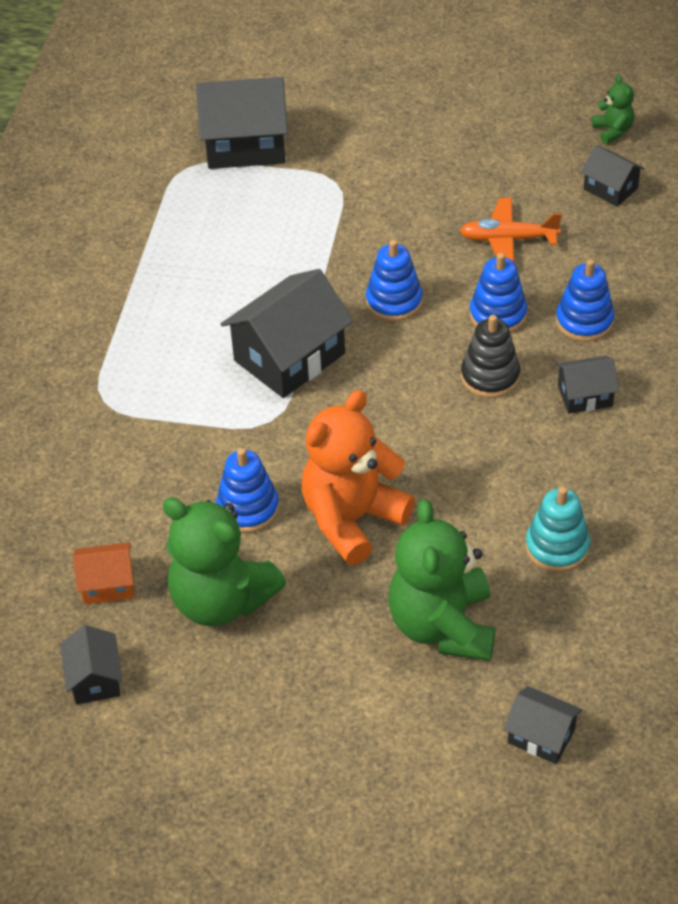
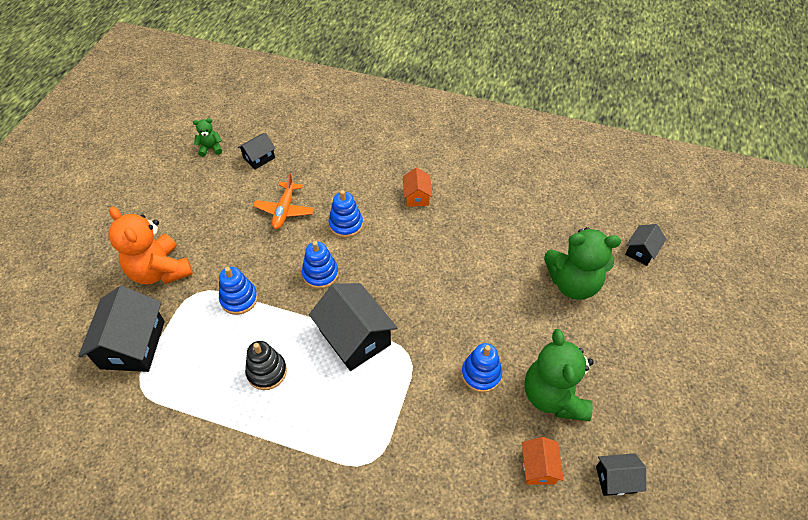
camera: 85 degrees left, 5 degrees up
green teddy bear [162,497,286,626] -> green teddy bear turned 135 degrees clockwise [525,329,594,421]
orange teddy bear [301,390,415,565] -> orange teddy bear moved to [108,207,193,285]
black stacking toy [461,315,520,398] -> black stacking toy moved to [245,341,287,390]
turquoise stacking toy [525,486,590,572] -> none
black house [555,356,619,414] -> orange house [403,168,432,207]
blue stacking toy [556,259,614,342] -> blue stacking toy moved to [219,267,258,315]

